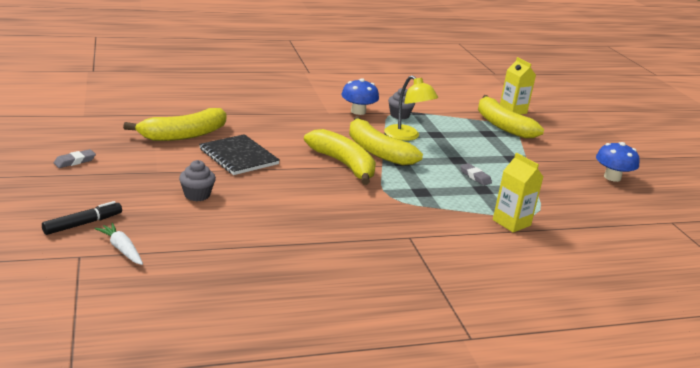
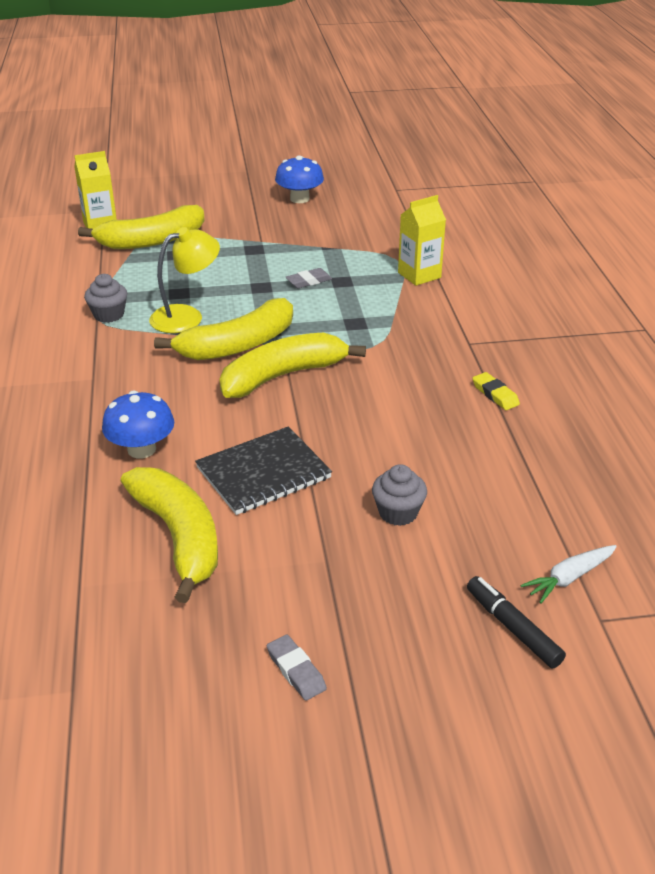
camera: 80 degrees left, 10 degrees up
blue mushroom [341,78,379,115] -> blue mushroom moved to [102,391,174,459]
none -> yellow eraser [473,372,520,410]

